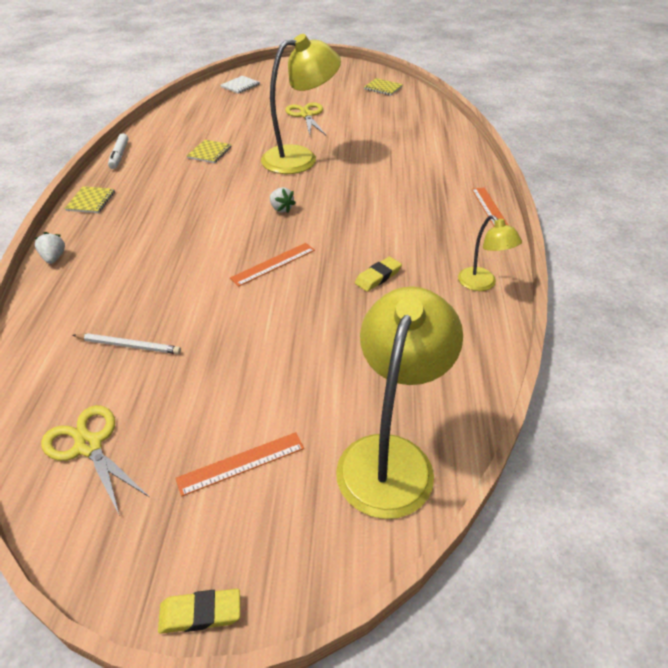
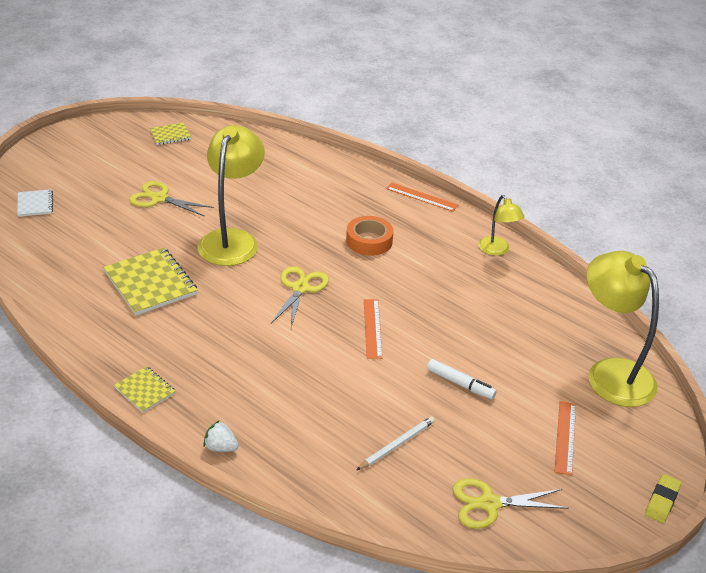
camera: 55 degrees left, 5 degrees down
white marker [108,133,128,169] -> white marker moved to [427,359,497,399]
yellow notebook [187,140,232,163] -> yellow notebook [103,247,197,315], size x1.85
white strawberry [270,187,296,213] -> yellow scissors [271,266,329,327]
yellow eraser [355,257,402,292] -> none
yellow lamp [458,215,522,291] -> yellow lamp turned 60 degrees clockwise [478,195,524,256]
none -> orange tape [346,216,393,256]

